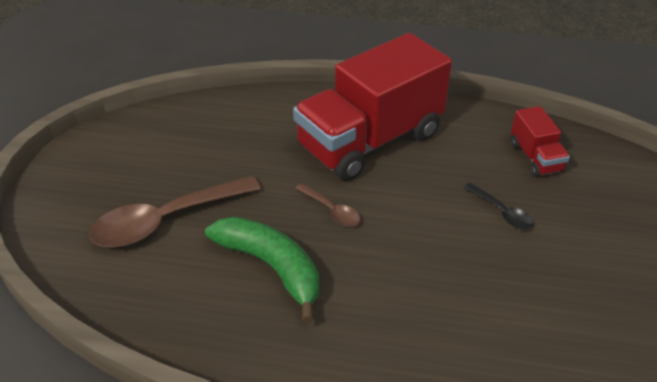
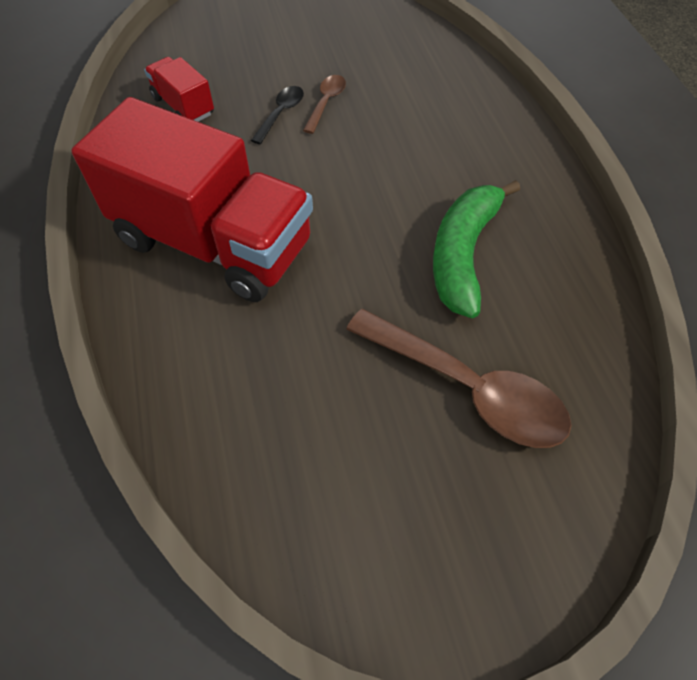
camera: 115 degrees left, 15 degrees up
brown spoon [295,183,360,227] -> brown spoon moved to [303,75,346,134]
red truck [511,106,570,177] -> red truck turned 90 degrees counterclockwise [144,57,214,122]

